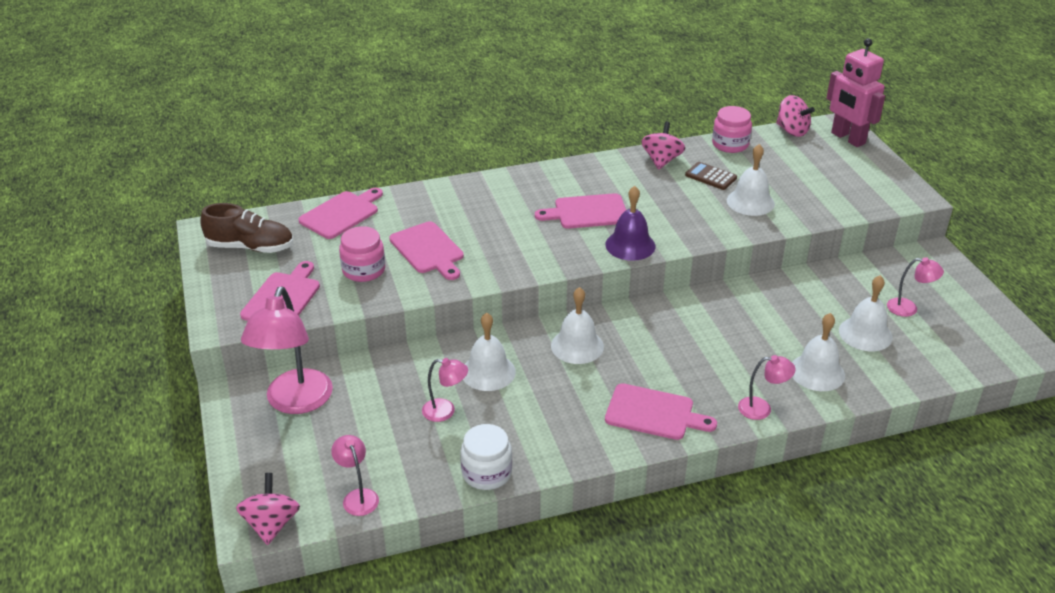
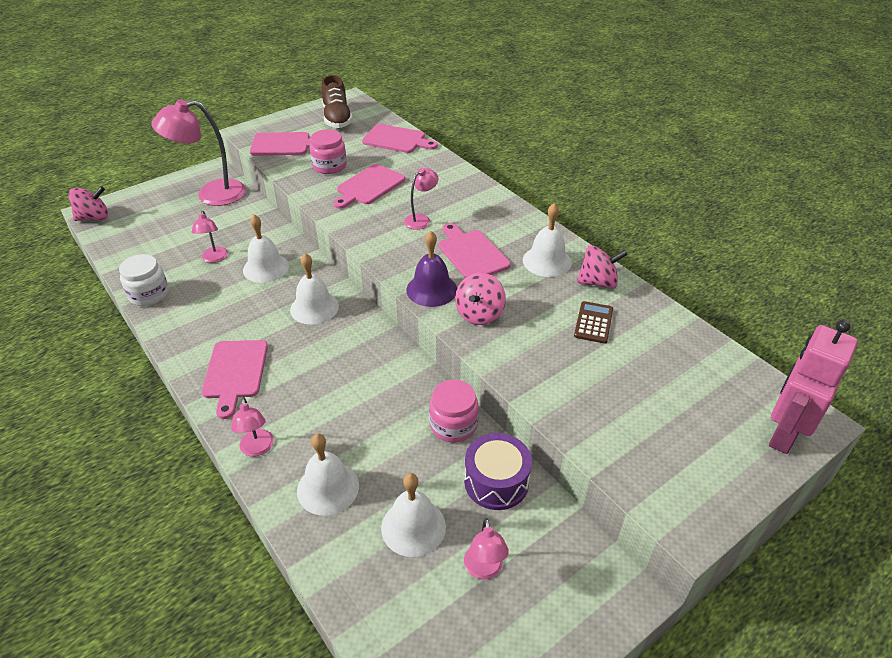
camera: 70 degrees right, 5 degrees up
pink lamp [331,435,379,516] -> pink lamp moved to [404,168,438,230]
pink jar [712,106,752,153] -> pink jar moved to [429,380,479,442]
white bell [727,144,775,216] -> white bell moved to [523,203,572,277]
pink spinning top [776,95,815,137] -> pink spinning top moved to [455,272,506,325]
none -> purple drum [464,433,532,510]

